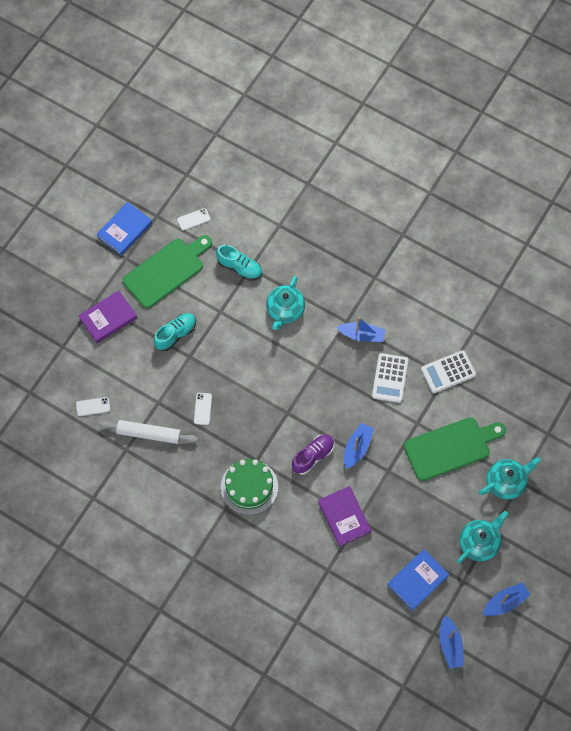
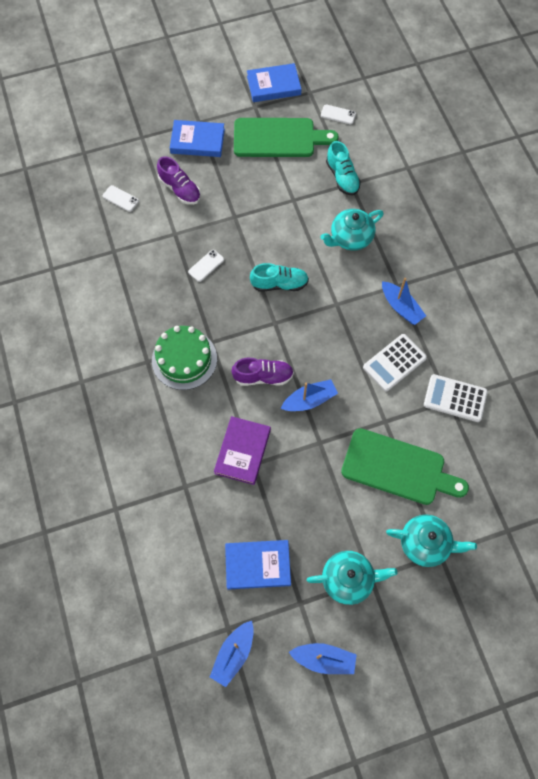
camera: 40 degrees right, 0 degrees up
purple book [78,290,137,343] -> blue book [170,120,225,157]
white rolling pin [100,420,198,444] -> none
turquoise shoe [154,313,196,351] -> turquoise shoe moved to [250,263,309,291]
none -> purple shoe [157,156,201,205]

